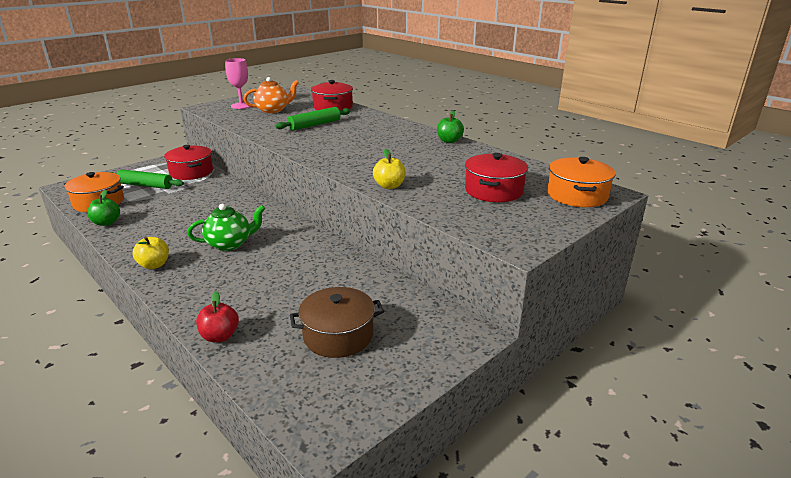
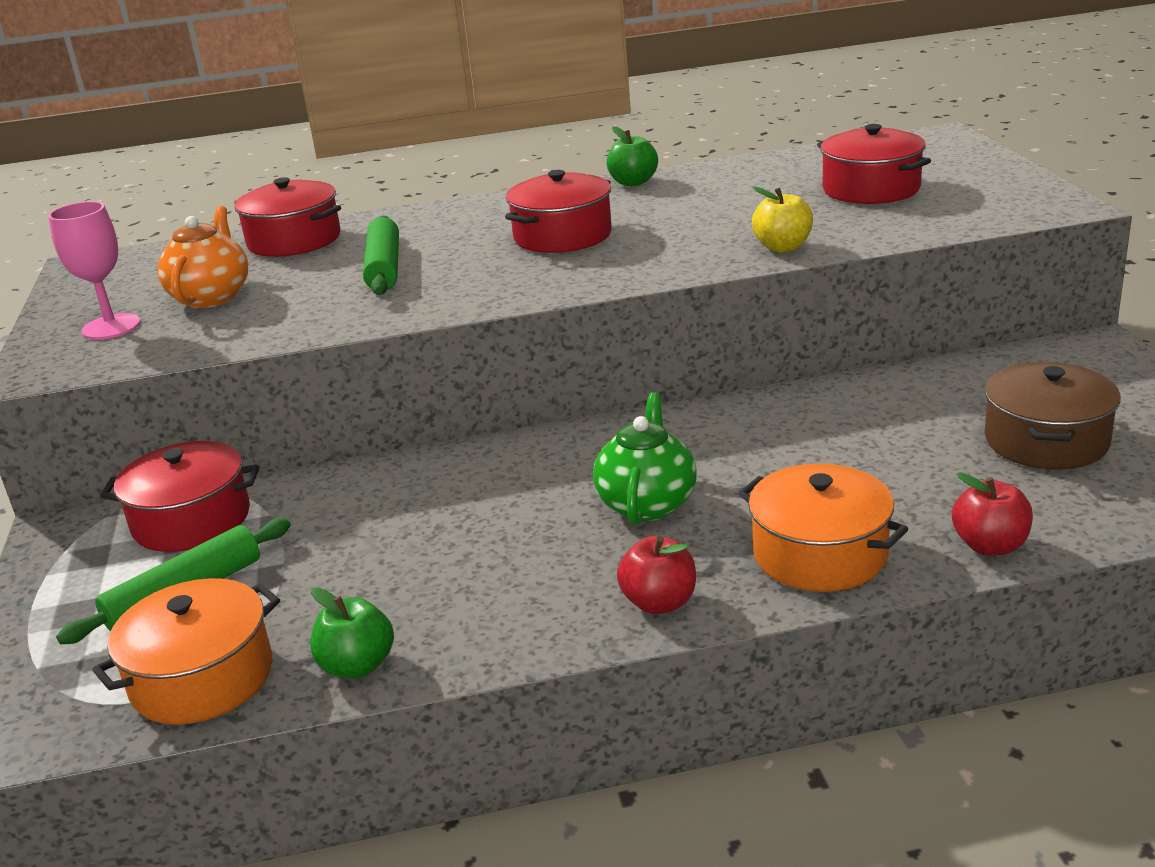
camera: 55 degrees left, 0 degrees up
yellow apple [133,236,169,269] -> red apple [617,536,696,614]
orange pot [547,157,616,207] -> orange pot moved to [738,464,908,592]
none -> red pot [505,170,612,253]

